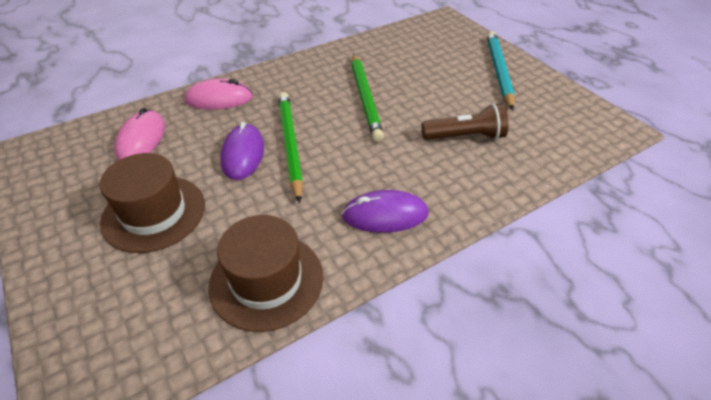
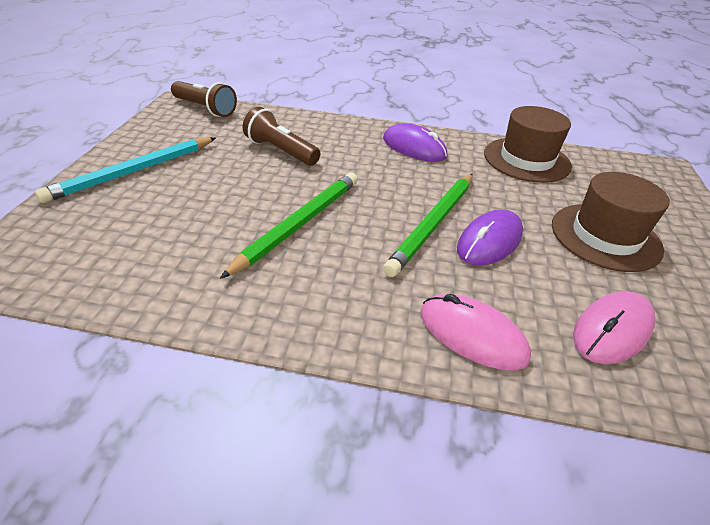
camera: 140 degrees left, 5 degrees down
none -> brown flashlight [171,81,237,117]

